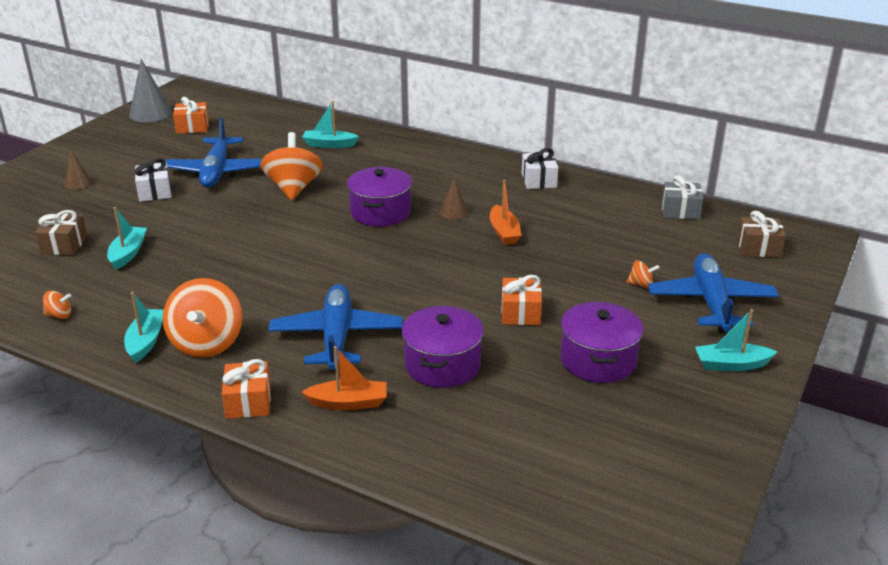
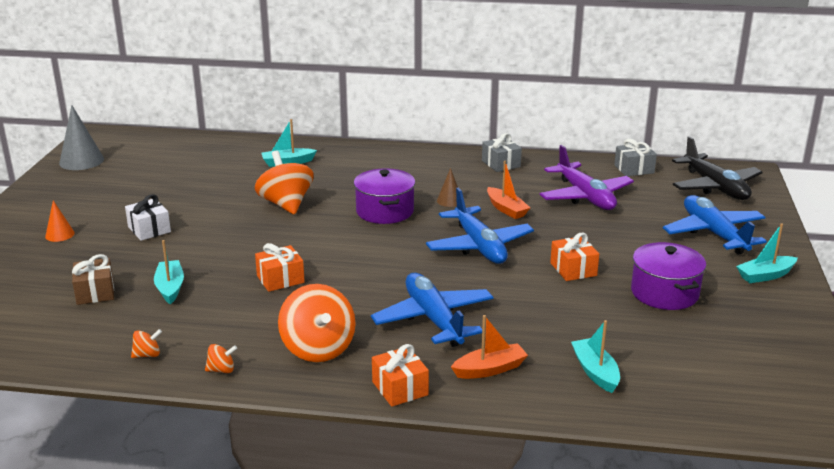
camera: 20 degrees left, 5 degrees down
brown cone [65,151,92,190] -> orange cone [45,200,75,242]
turquoise boat [124,292,163,363] -> turquoise boat moved to [571,320,620,393]
blue plane [165,117,262,188] -> blue plane moved to [426,188,534,264]
orange gift [173,97,209,134] -> orange gift moved to [255,243,305,292]
purple pot [401,306,484,388] -> none
white gift [521,148,558,189] -> grey gift [482,133,522,172]
orange spinning top [627,260,660,289] -> orange spinning top moved to [205,344,237,373]
brown gift [737,211,786,258] -> black plane [672,136,763,200]
none -> purple plane [539,145,634,210]

